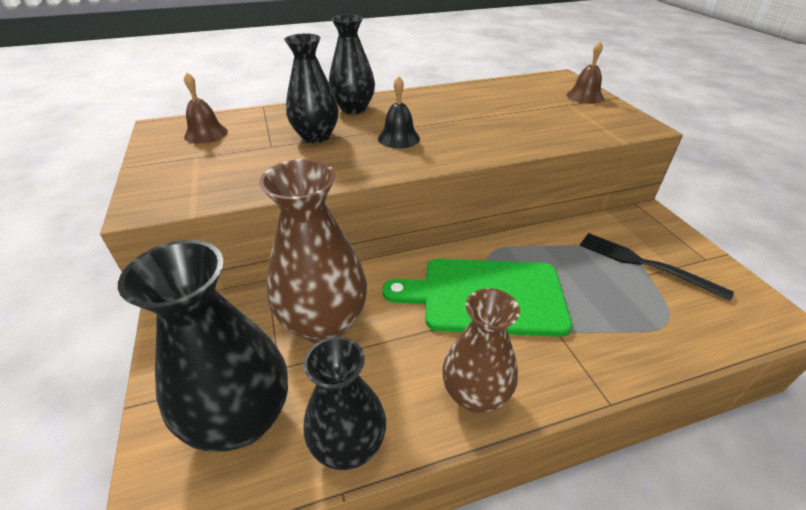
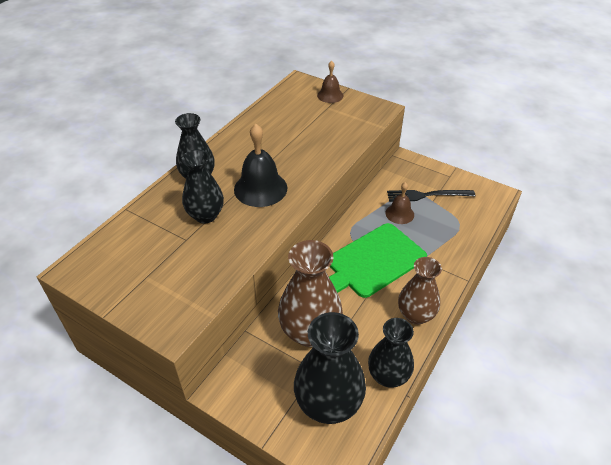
camera: 40 degrees left, 5 degrees up
brown bell [184,73,228,144] -> brown bell moved to [385,182,414,224]
black bell [378,76,420,148] -> black bell [234,124,288,207], size x1.68

